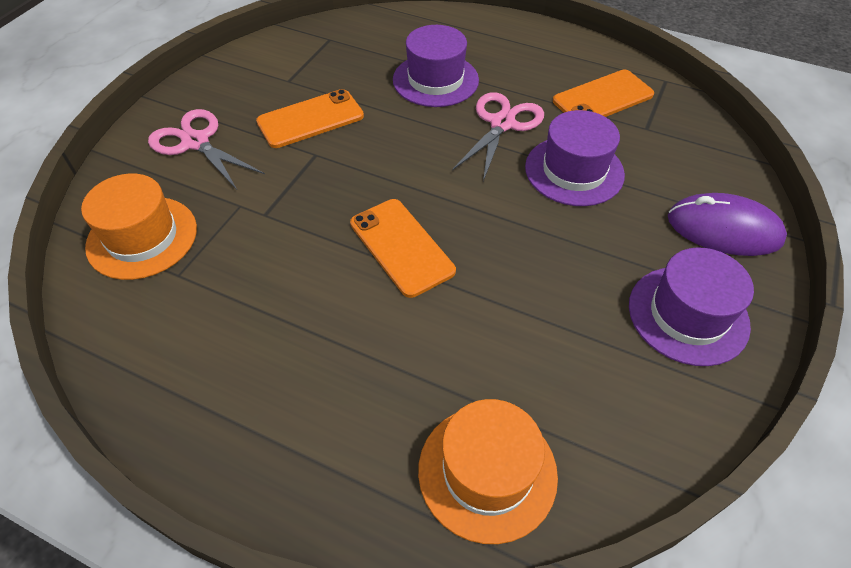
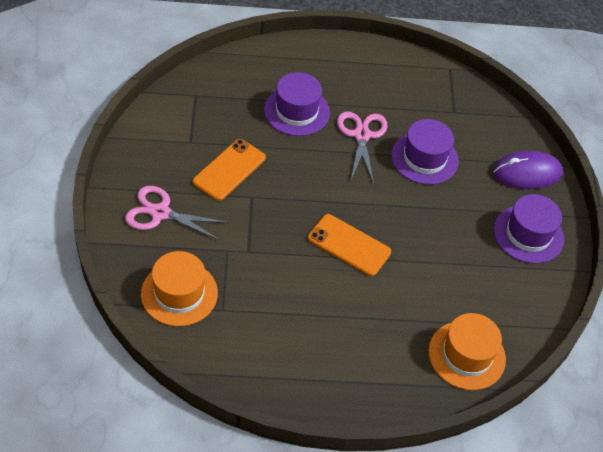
camera: 30 degrees left, 0 degrees up
orange phone [553,70,654,117] -> none

